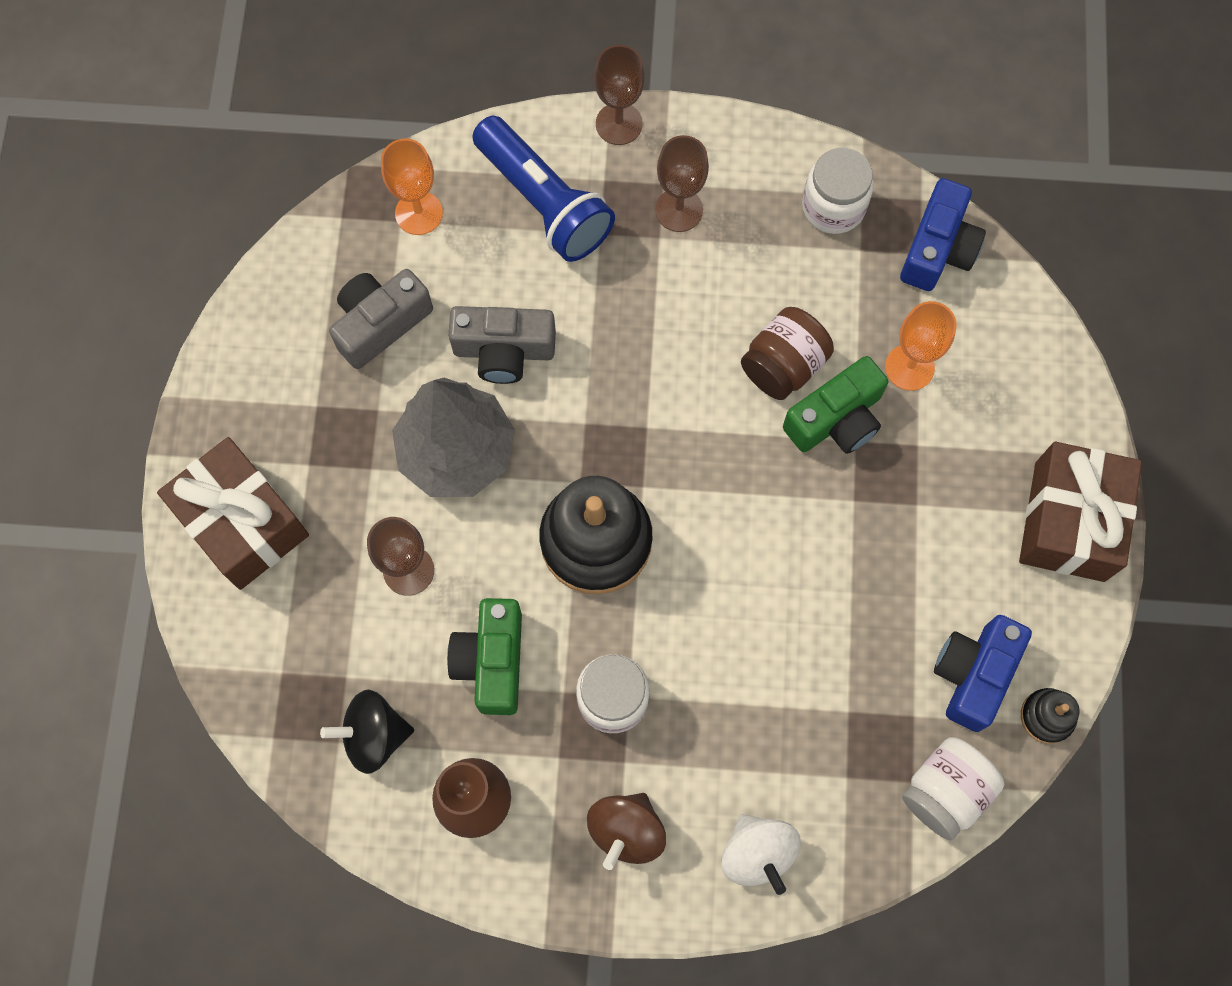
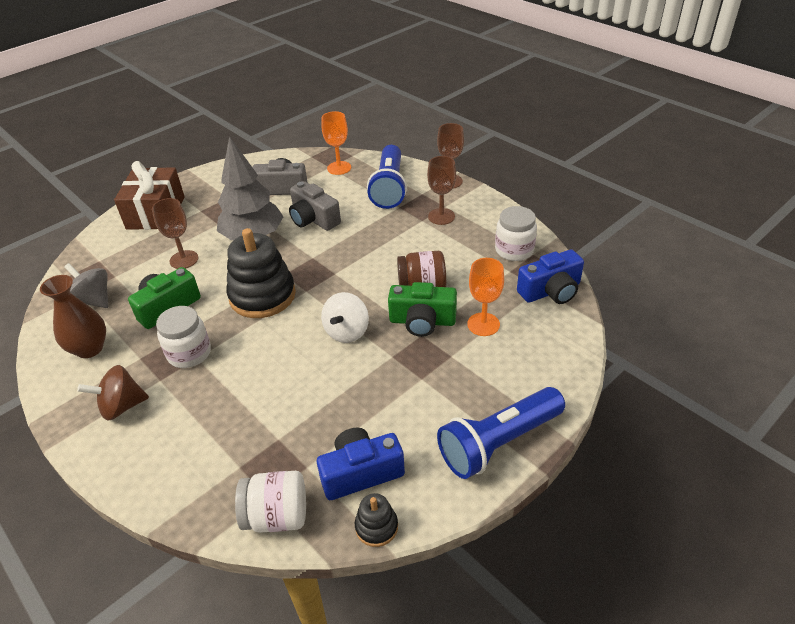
camera: 45 degrees right, 30 degrees down
black spinning top [320,689,414,774] -> grey spinning top [64,263,108,308]
white spinning top [721,814,801,895] -> white spinning top moved to [321,292,369,343]
brown gift [1019,442,1142,582] -> blue flashlight [437,387,565,479]

